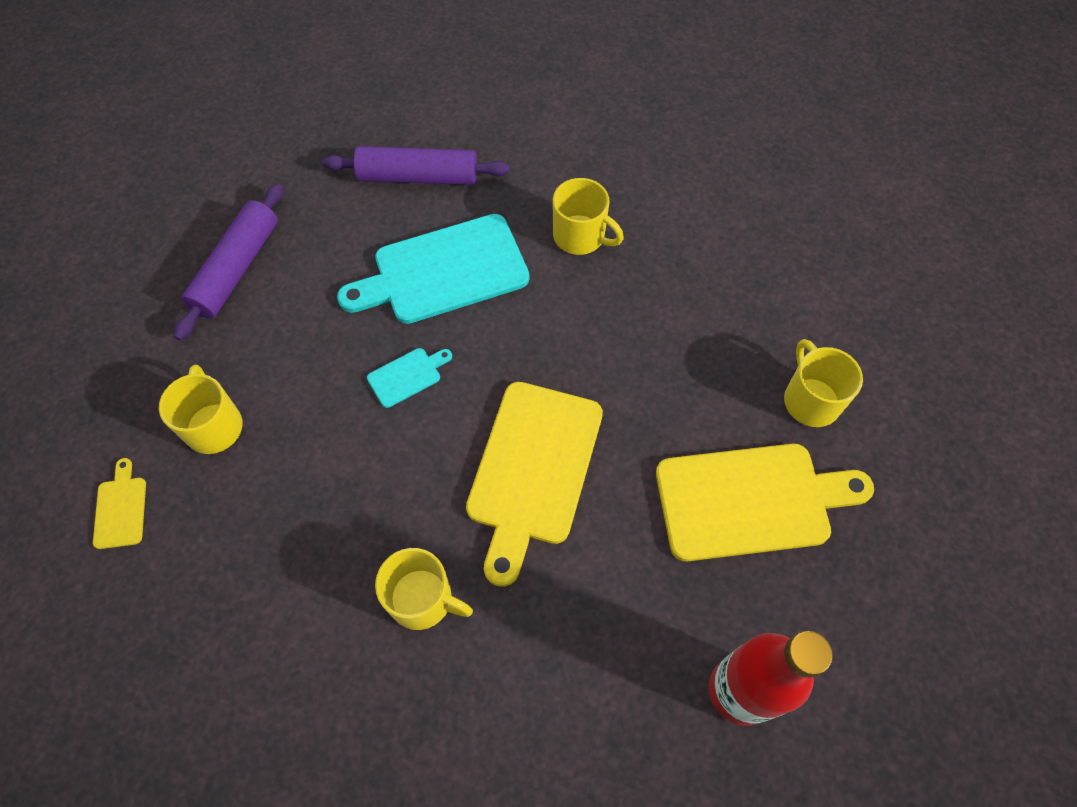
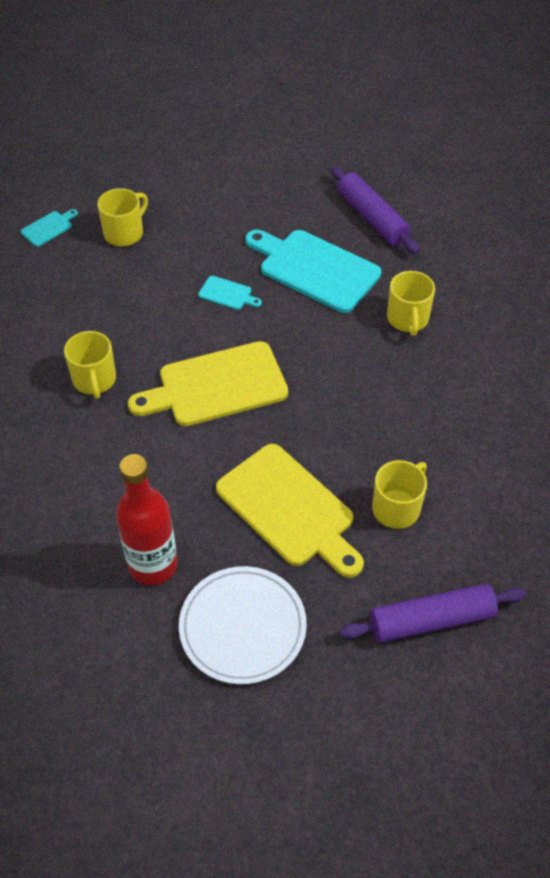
camera: 55 degrees right, 10 degrees down
yellow cutting board [93,458,146,549] -> turquoise cutting board [21,209,78,247]
purple rolling pin [174,184,283,340] -> purple rolling pin moved to [339,583,526,643]
none -> white plate [179,566,307,684]

